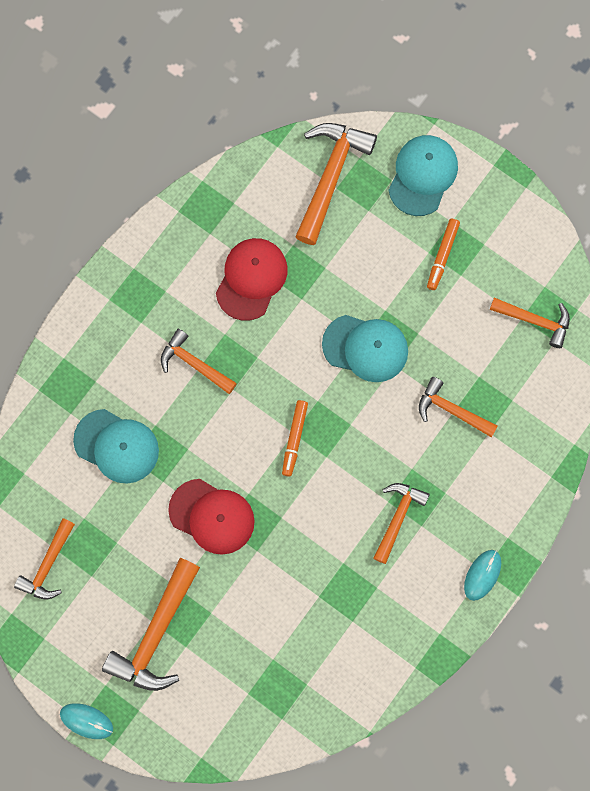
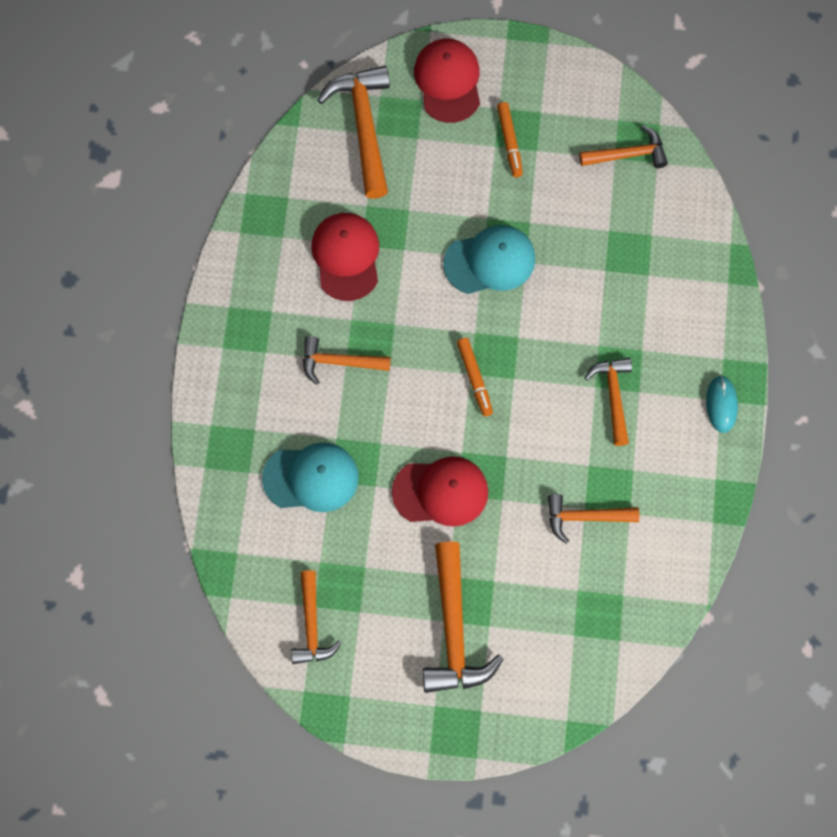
camera: 30 degrees left, 5 degrees down
turquoise mouse [60,703,113,739] -> none
turquoise cap [388,135,458,216] -> red cap [414,39,480,123]
orange hammer [419,377,498,438] -> orange hammer moved to [548,494,639,544]

